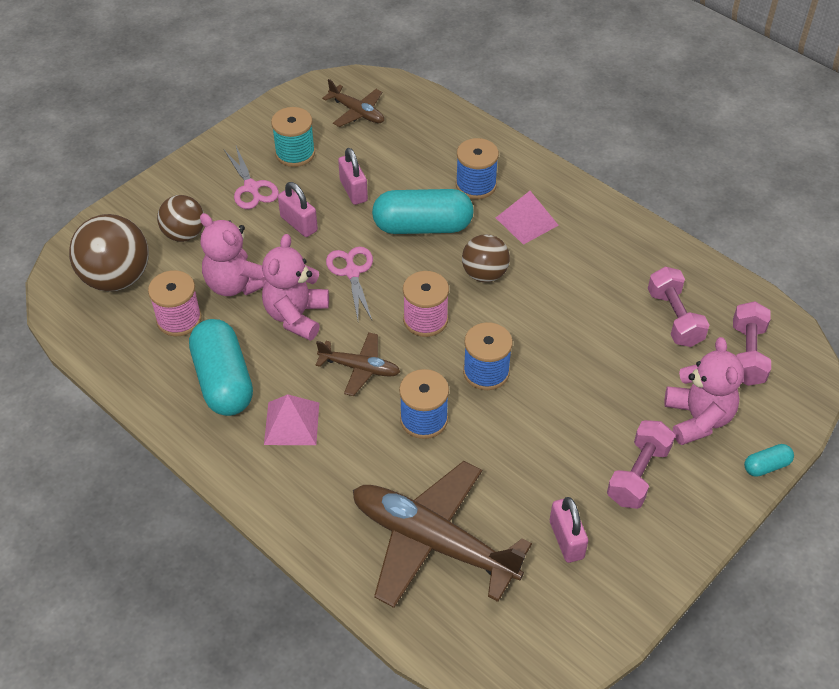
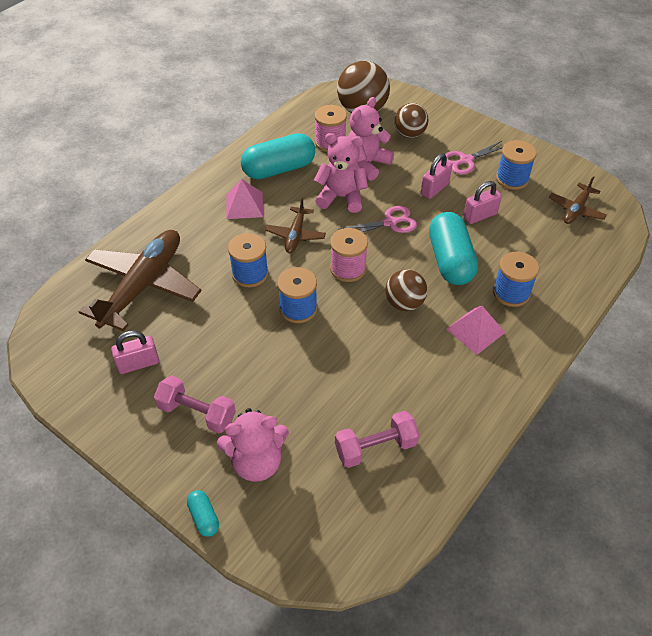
camera: 85 degrees right, 0 degrees up
turquoise spool [271,107,315,167] -> blue spool [496,140,537,190]
pink dumbbell [733,301,771,386] -> none

